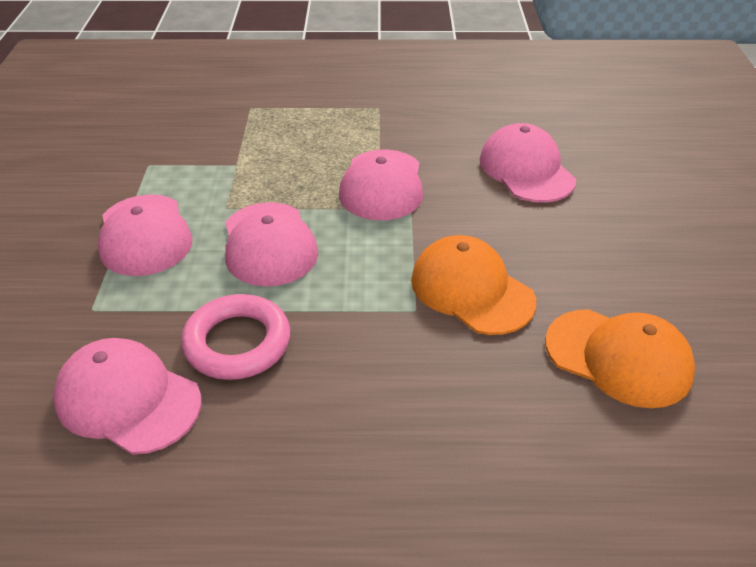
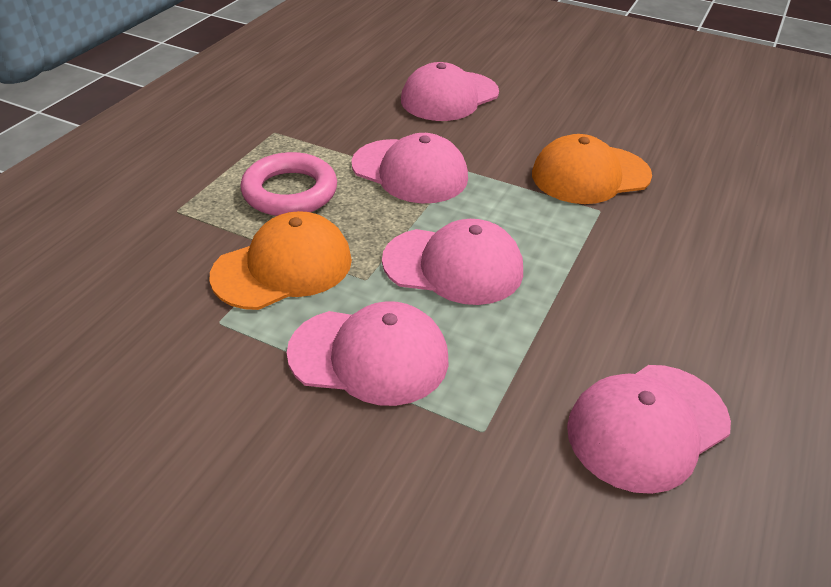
camera: 65 degrees left, 0 degrees up
pink ring [181,294,290,380] -> pink ring moved to [241,152,337,216]
pink cap [480,123,576,203] -> pink cap turned 45 degrees counterclockwise [401,62,499,121]
orange cap [545,309,695,408] -> orange cap moved to [210,211,352,310]

